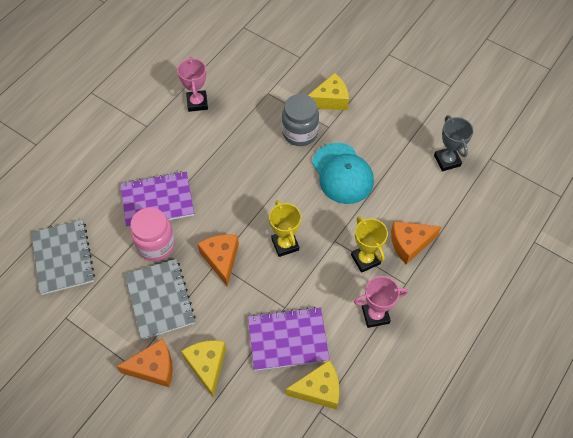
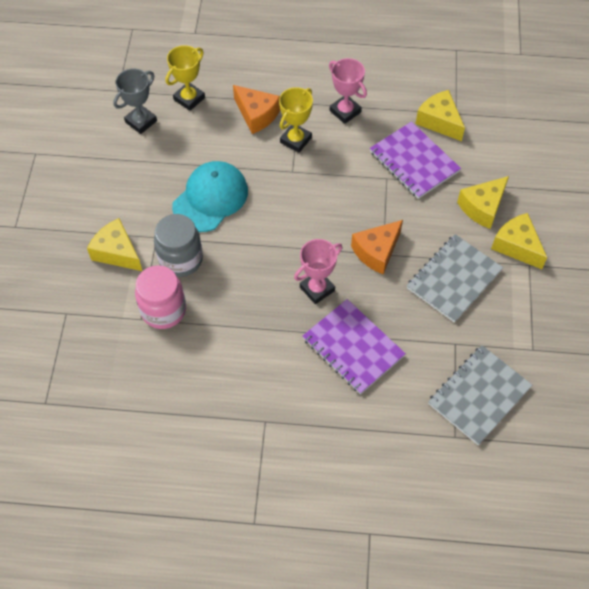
camera: 120 degrees left, 0 degrees up
orange cheese [116,339,173,387] -> yellow cheese [491,213,547,269]
pink jar [130,207,175,261] -> pink jar moved to [135,265,186,329]
pink trophy [177,57,208,112] -> pink trophy moved to [294,239,342,304]
yellow trophy [269,200,301,257] -> yellow trophy moved to [166,45,205,111]

